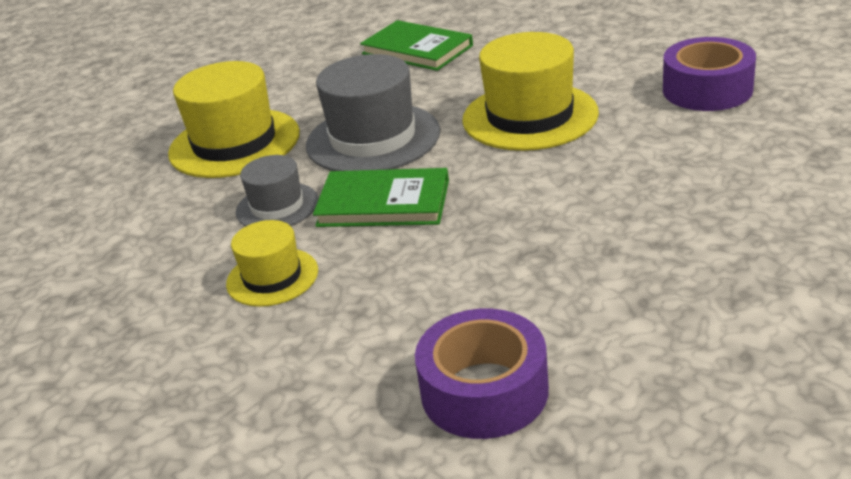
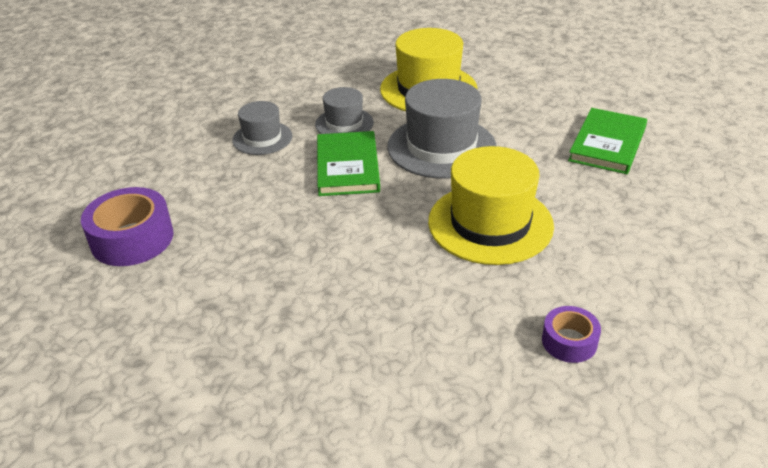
camera: 75 degrees right, 5 degrees up
yellow hat [226,220,318,307] -> grey hat [232,101,292,155]
purple tape [663,37,756,111] -> purple tape [542,306,601,363], size x0.57

